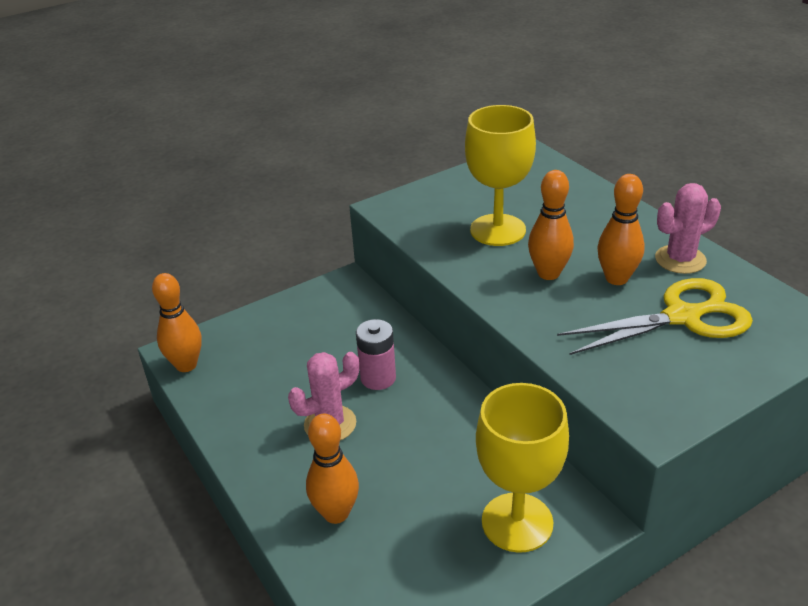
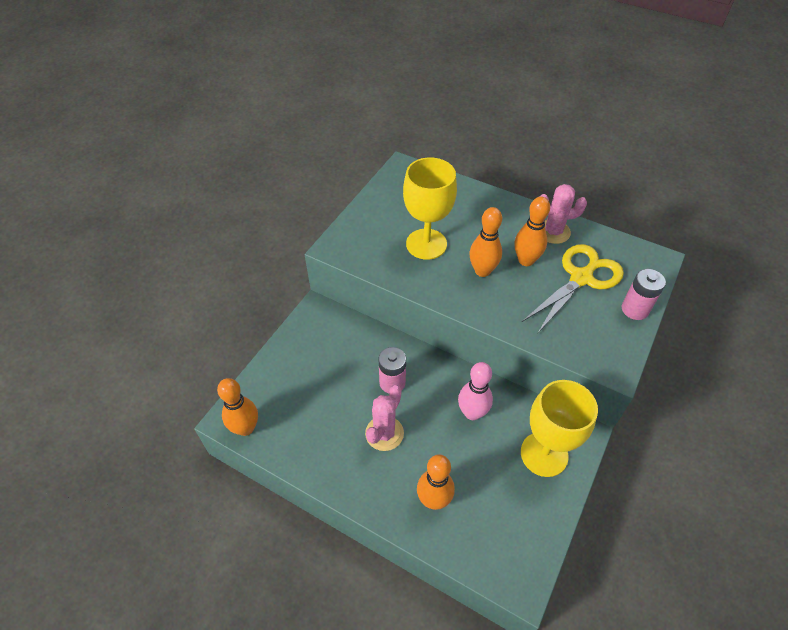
camera: 30 degrees left, 15 degrees up
pink cactus [655,183,721,274] -> pink cactus turned 45 degrees clockwise [539,184,587,244]
none -> pink bowling pin [458,362,493,420]
none -> pink battery [622,269,666,320]

